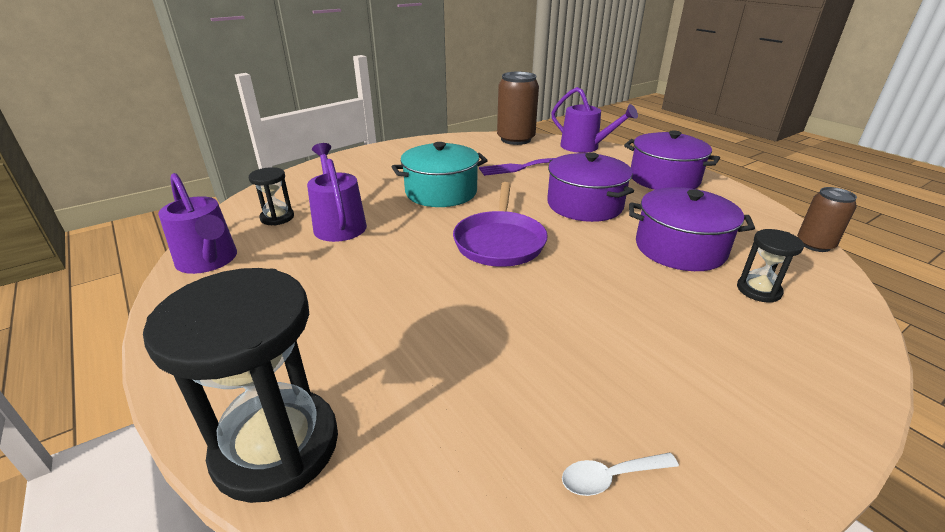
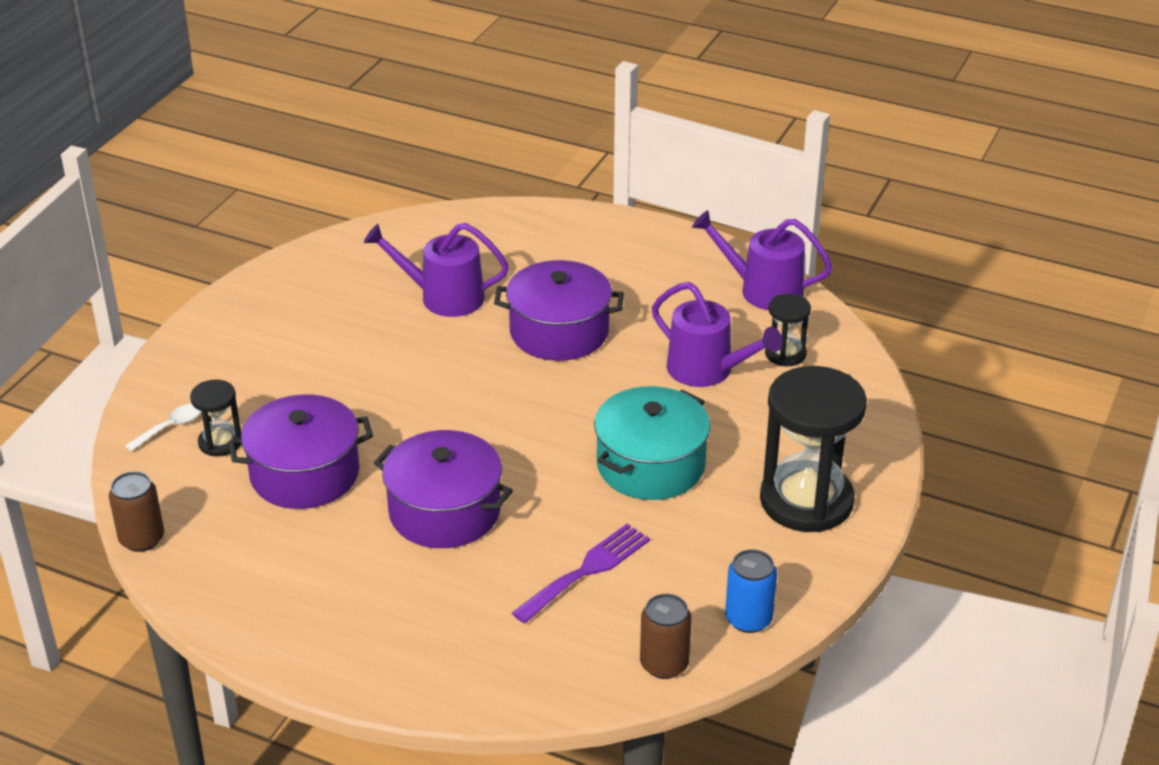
camera: 150 degrees right, 5 degrees up
black hourglass [143,268,338,503] -> black hourglass moved to [760,366,867,532]
purple pan [453,182,548,267] -> none
brown can [497,72,539,145] -> brown can [640,594,692,679], size x0.60
purple watering can [551,87,638,153] -> purple watering can moved to [364,223,509,317]
white spoon [562,453,679,496] -> white spoon moved to [125,404,200,451]
purple pot [624,130,720,190] -> purple pot moved to [494,260,624,361]
none -> blue can [725,549,777,633]

